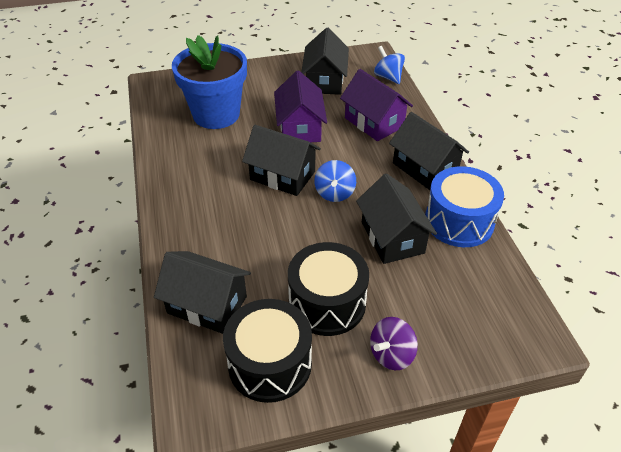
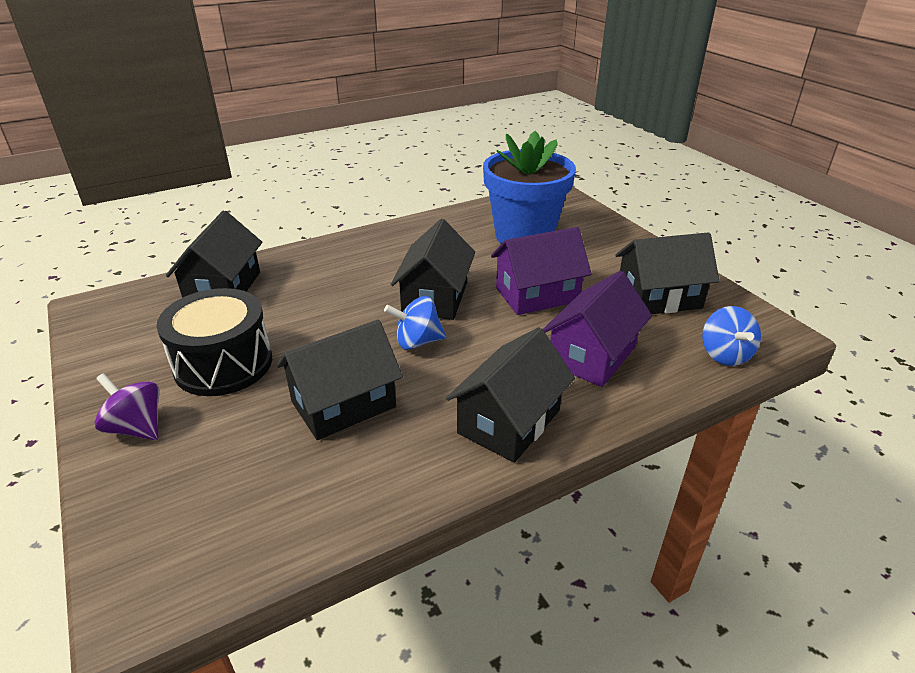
camera: 75 degrees right, 10 degrees down
black drum [223,299,312,403] -> none
blue spinning top [374,46,405,84] -> blue spinning top turned 135 degrees clockwise [702,306,761,366]
blue drum [425,166,504,247] -> none

